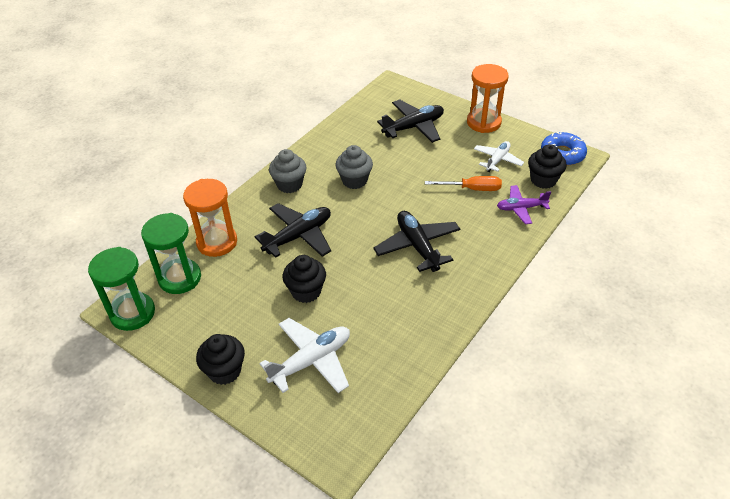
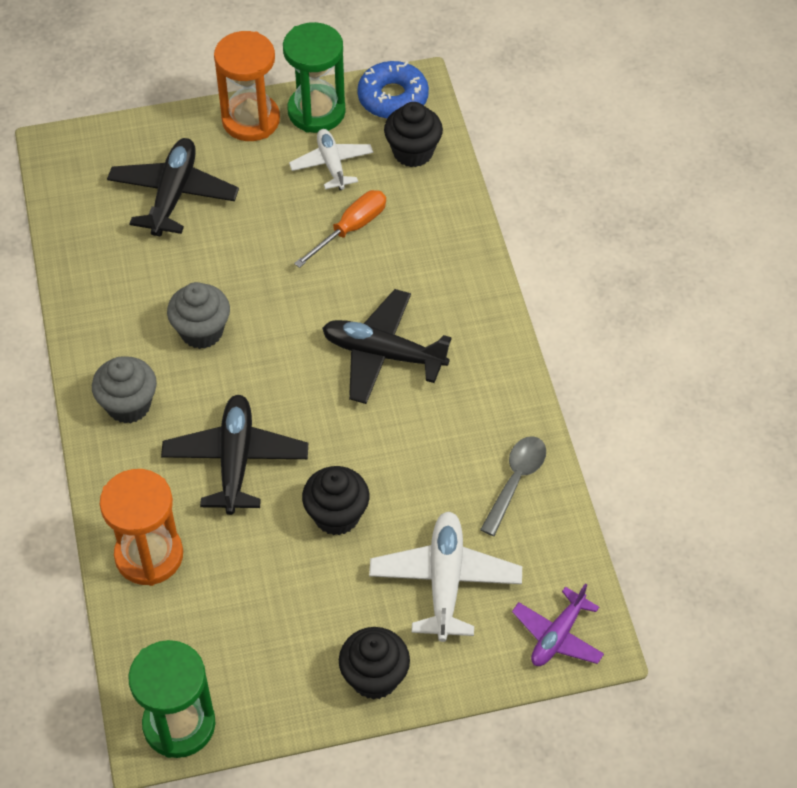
camera: 50 degrees left, 10 degrees up
green hourglass [141,213,201,294] -> green hourglass moved to [283,22,346,133]
purple plane [497,185,551,224] -> purple plane moved to [512,584,604,666]
none -> grey spoon [480,436,546,536]

